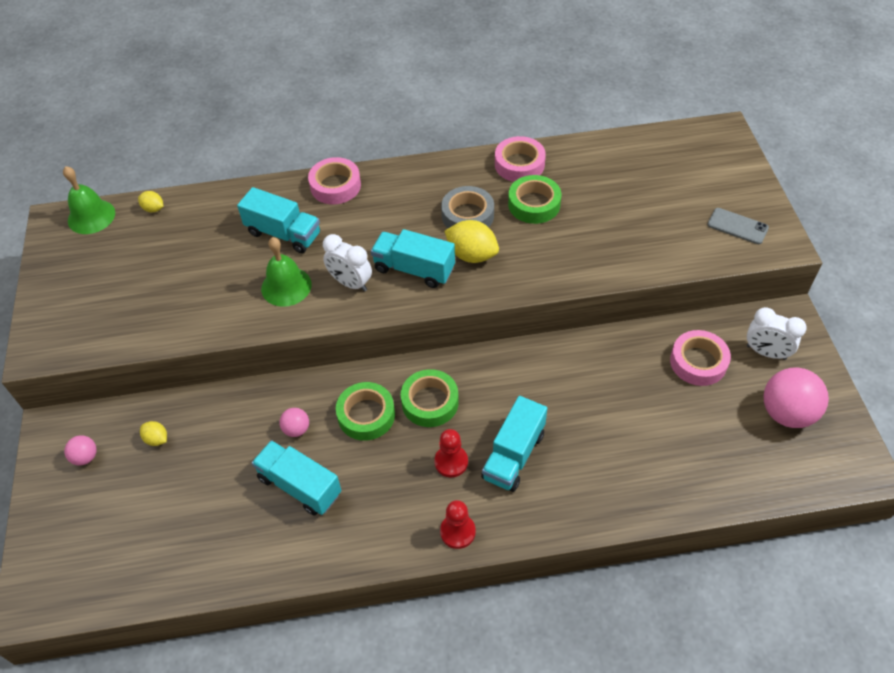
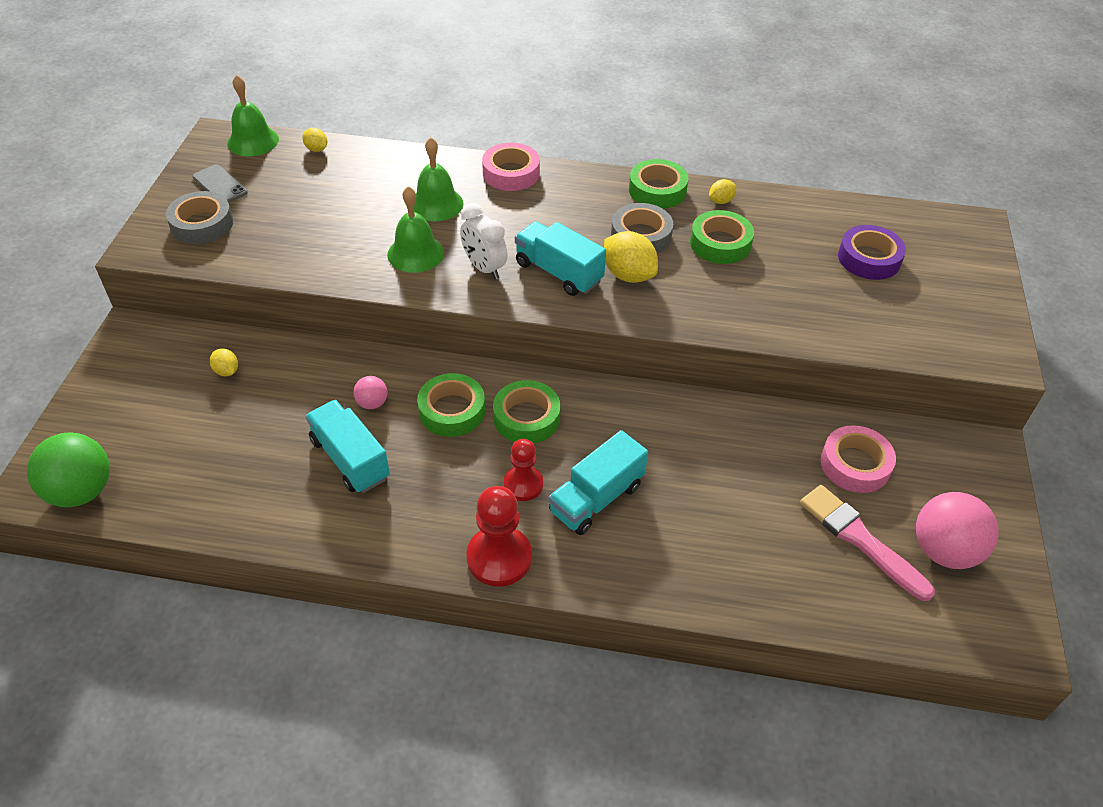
camera: 15 degrees right, 5 degrees down
pink ball [64,435,97,466] -> none
turquoise truck [237,187,320,253] -> green bell [414,137,464,221]
red pawn [440,500,476,549] -> red pawn [466,486,532,587], size x1.54
pink tape [495,136,546,182] -> yellow lemon [709,179,736,204]
grey phone [707,208,769,244] -> grey phone moved to [192,164,248,203]
white clock [747,307,807,360] -> none
none -> green ball [27,433,110,507]
none -> grey tape [166,191,233,244]
none -> green tape [629,159,689,209]
none -> pink brush [800,485,935,601]
none -> purple tape [838,225,906,280]

